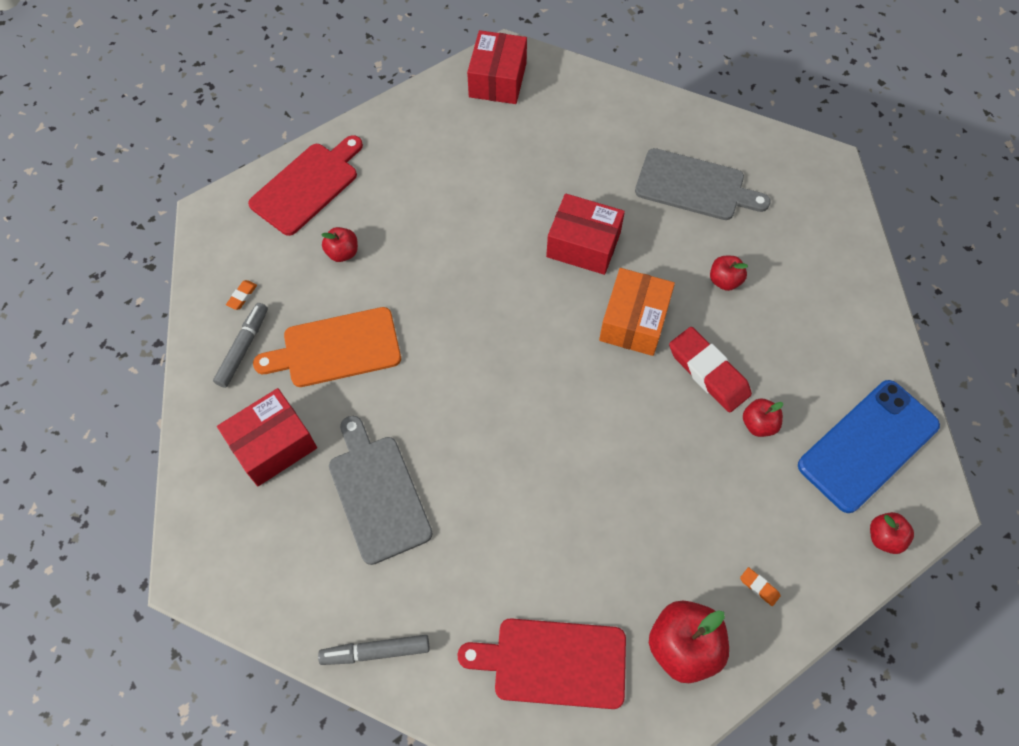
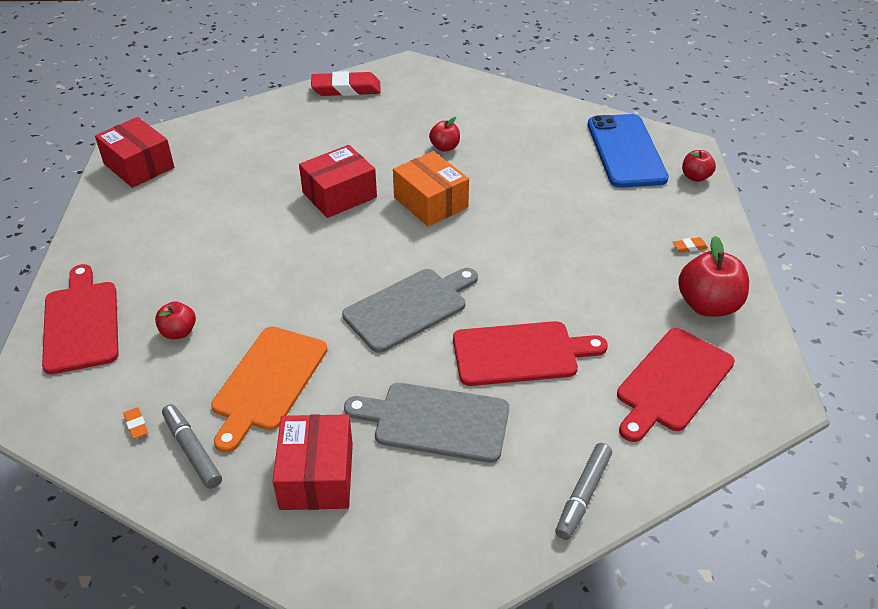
camera: 55 degrees left, 20 degrees down
grey cutting board [635,148,770,220] -> grey cutting board moved to [342,268,478,353]
red eraser [669,327,752,412] -> red eraser moved to [311,71,381,96]
red apple [743,399,783,437] -> none
none -> red cutting board [453,321,608,386]

